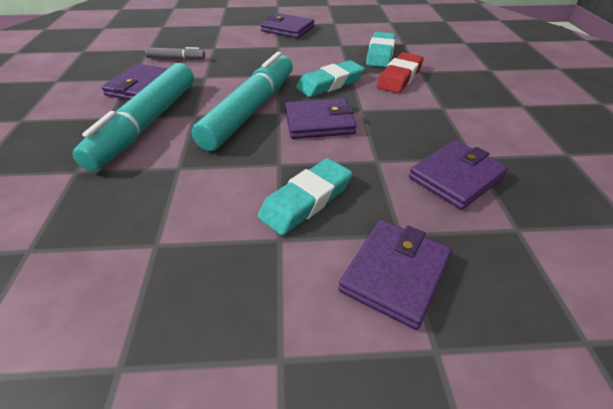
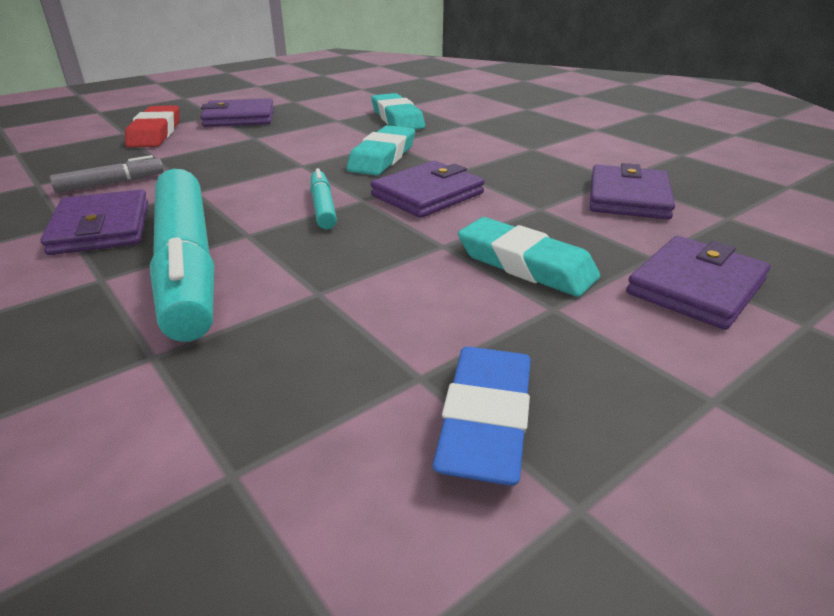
camera: 35 degrees left, 10 degrees down
turquoise marker [192,52,293,151] -> turquoise marker [310,168,337,229], size x0.45
turquoise eraser [258,158,352,235] -> turquoise eraser turned 60 degrees counterclockwise [458,217,600,297]
purple wallet [338,220,452,330] -> purple wallet turned 45 degrees clockwise [626,236,770,330]
red eraser [376,52,424,93] -> red eraser moved to [125,105,180,148]
none -> blue eraser [433,347,531,486]

